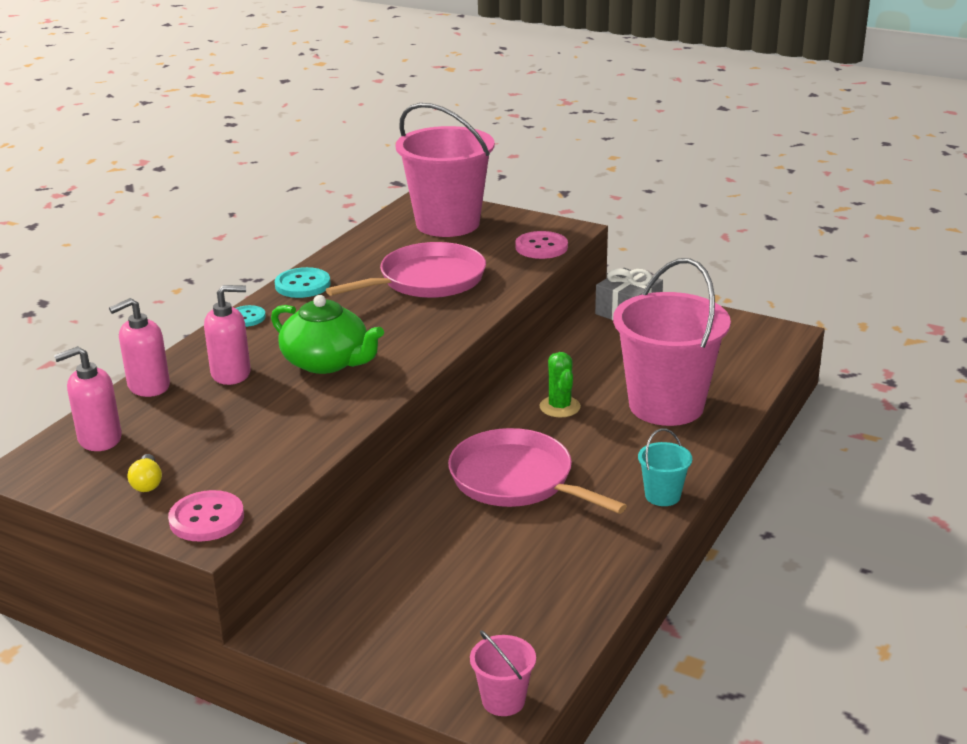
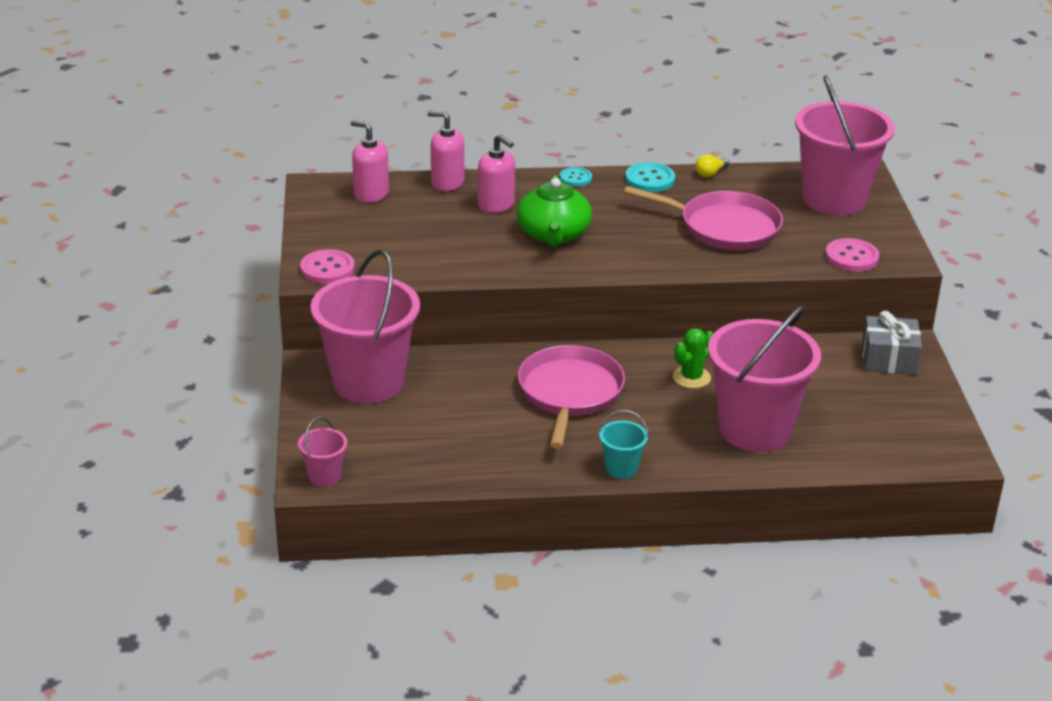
camera: 55 degrees right, 5 degrees up
yellow light bulb [128,454,162,492] -> yellow light bulb moved to [695,154,729,178]
none -> pink bucket [311,249,420,404]

